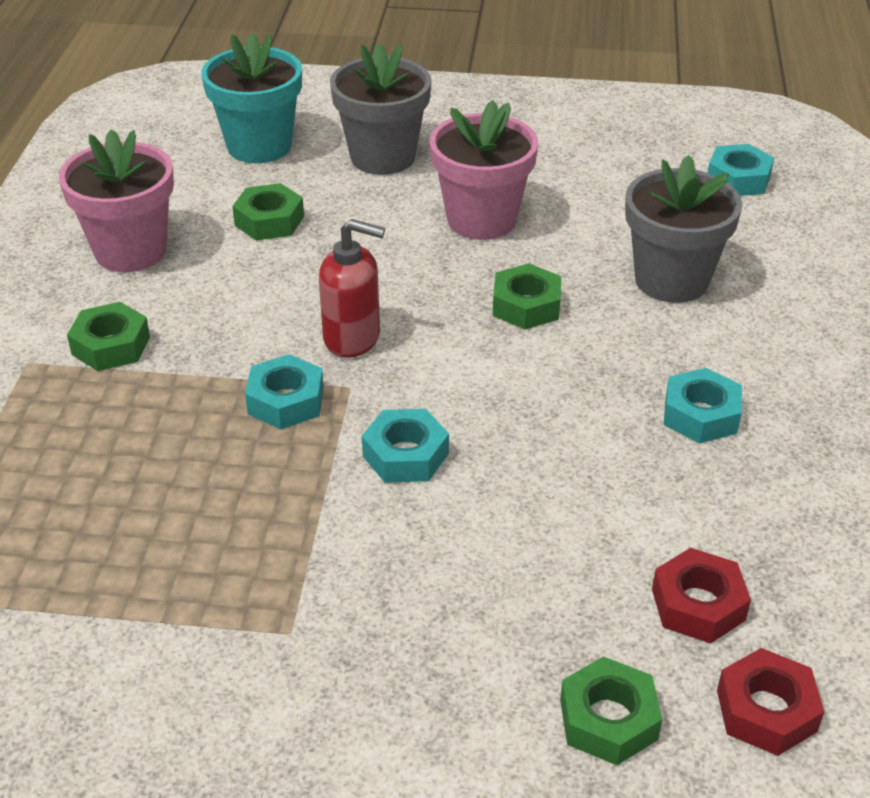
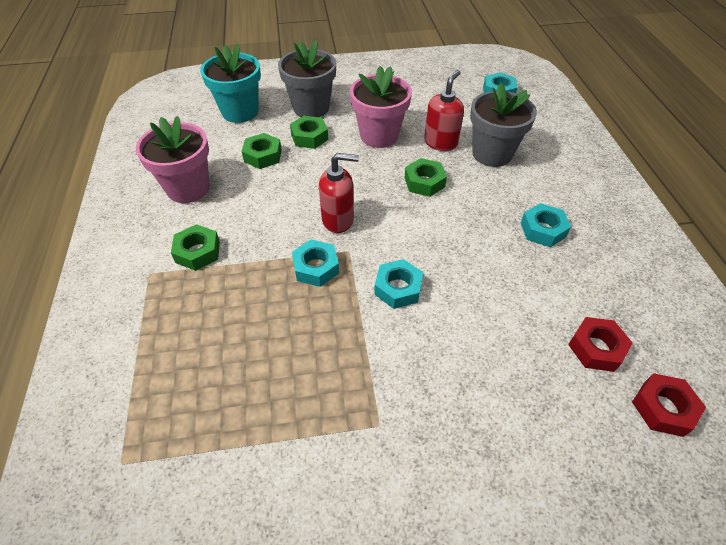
camera: 15 degrees left, 10 degrees up
green nut [560,656,662,765] -> green nut moved to [290,116,328,149]
none -> red soap dispenser [424,70,464,151]

